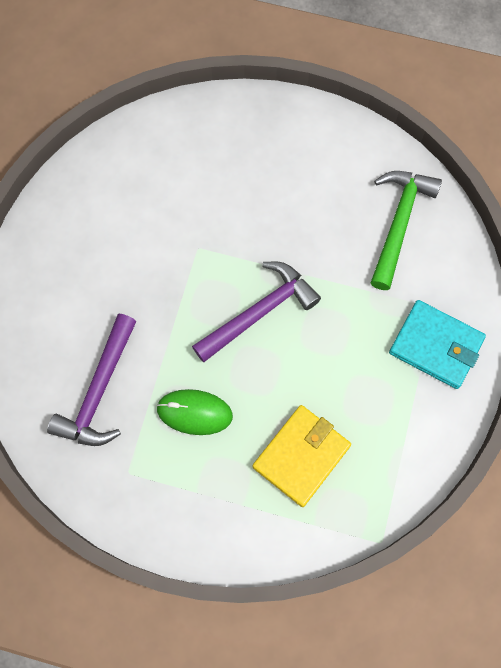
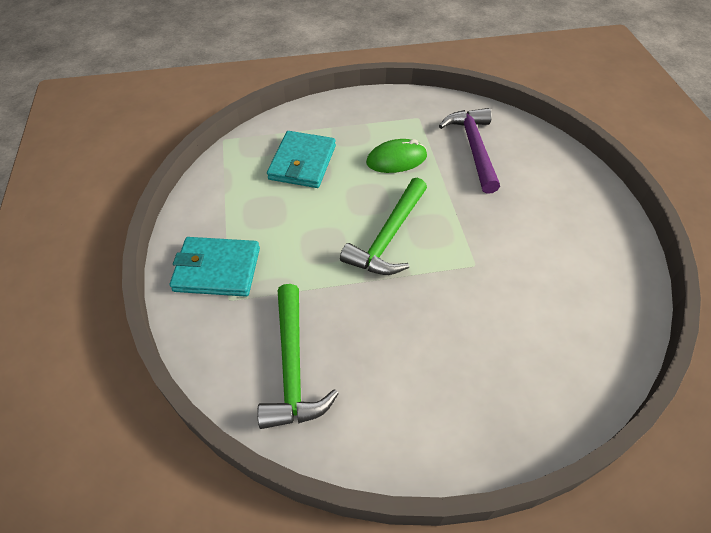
camera: 155 degrees right, 20 degrees down
purple hammer [192,261,321,362] -> green hammer [340,178,427,275]
yellow wallet [253,405,351,507] -> turquoise wallet [267,131,336,188]

